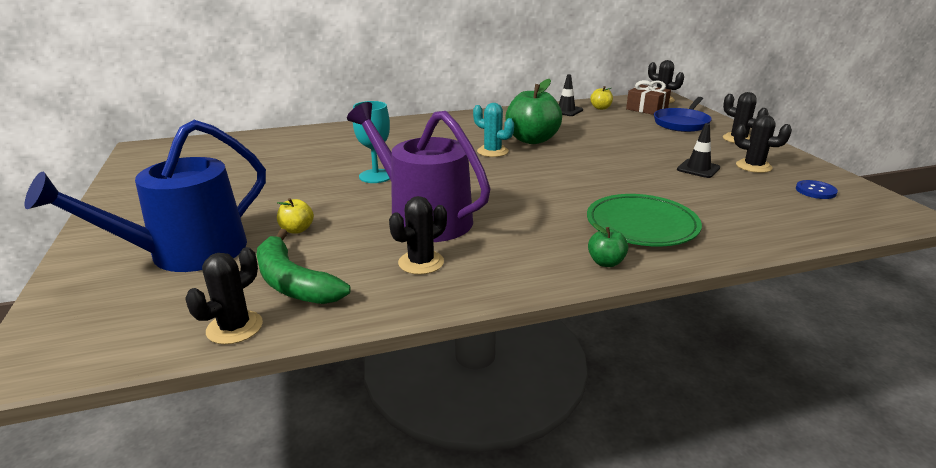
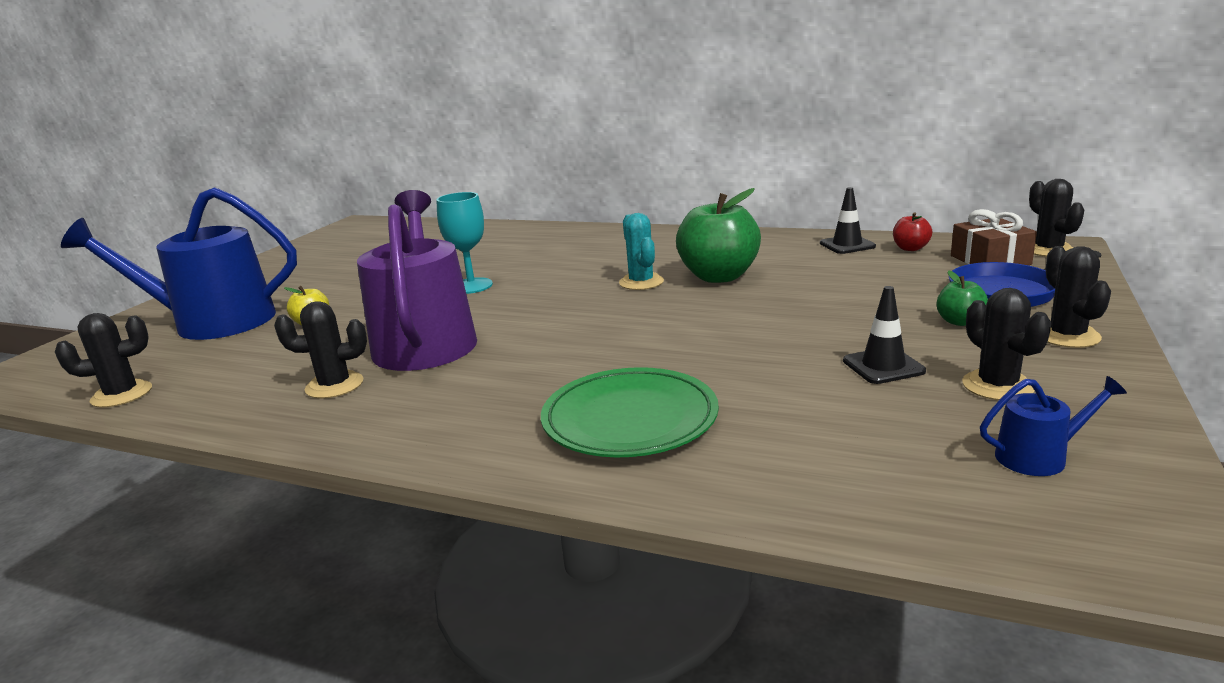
camera: 40 degrees right, 5 degrees down
green banana [256,229,351,304] -> none
green apple [588,223,629,267] -> green apple moved to [937,270,988,326]
yellow apple [590,86,613,110] -> red apple [893,212,932,251]
blue button [796,180,838,199] -> blue watering can [980,376,1127,476]

